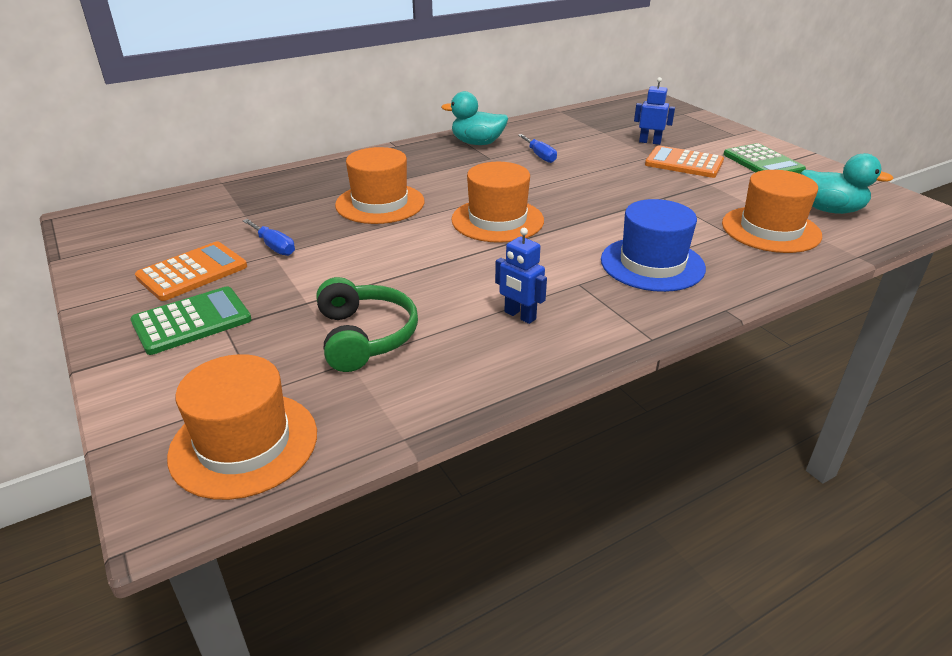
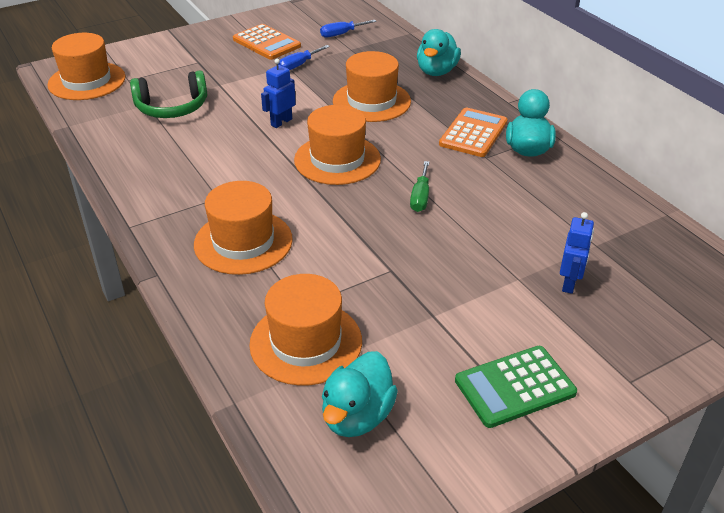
camera: 90 degrees right, 5 degrees up
green calculator [130,286,252,355] -> none
blue robot [495,228,547,324] -> blue robot moved to [261,59,296,128]
blue screwdriver [518,134,557,163] -> blue screwdriver moved to [320,20,377,37]
blue hat [601,199,706,292] -> orange hat [194,181,293,275]
orange calculator [645,145,724,178] -> orange calculator moved to [439,107,508,157]
none -> green screwdriver [410,161,429,212]
none -> turquoise duck [417,29,461,76]

